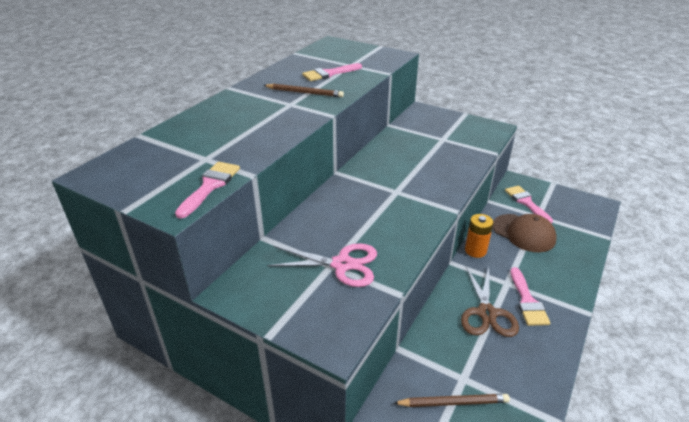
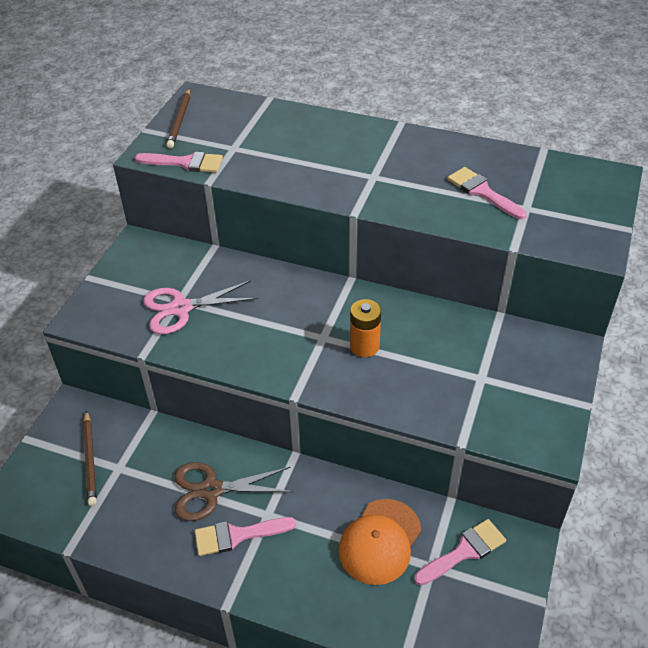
camera: 80 degrees right, 10 degrees up
brown pencil [263,84,344,97] -> brown pencil moved to [166,88,190,148]
pink scissors [267,243,377,287] -> pink scissors turned 75 degrees clockwise [143,280,258,334]
orange battery [465,214,494,258] -> orange battery moved to [350,299,381,357]
brown cap [493,214,556,252] -> orange cap [339,499,421,585]

